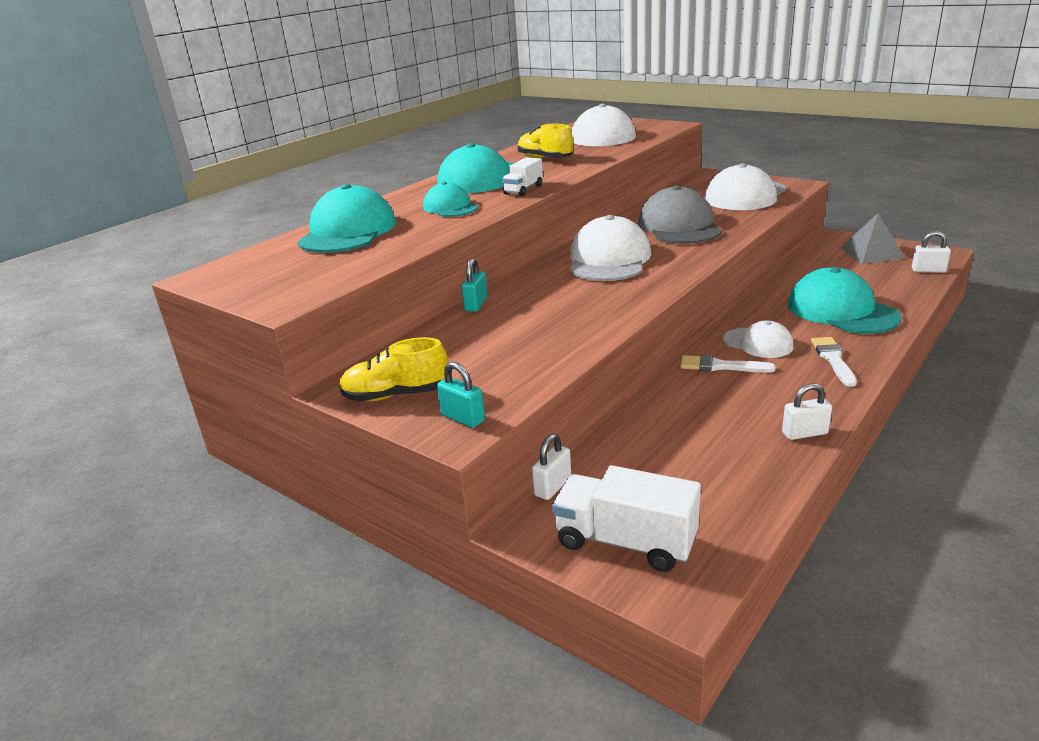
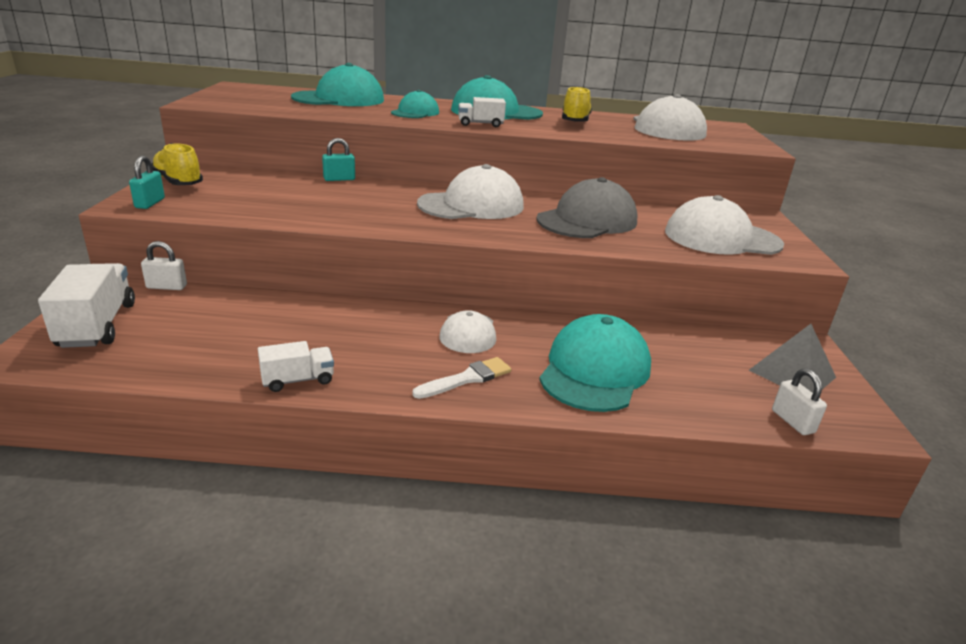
camera: 50 degrees right, 0 degrees up
white brush [680,355,776,372] -> none
white padlock [782,383,832,440] -> white truck [258,341,334,392]

